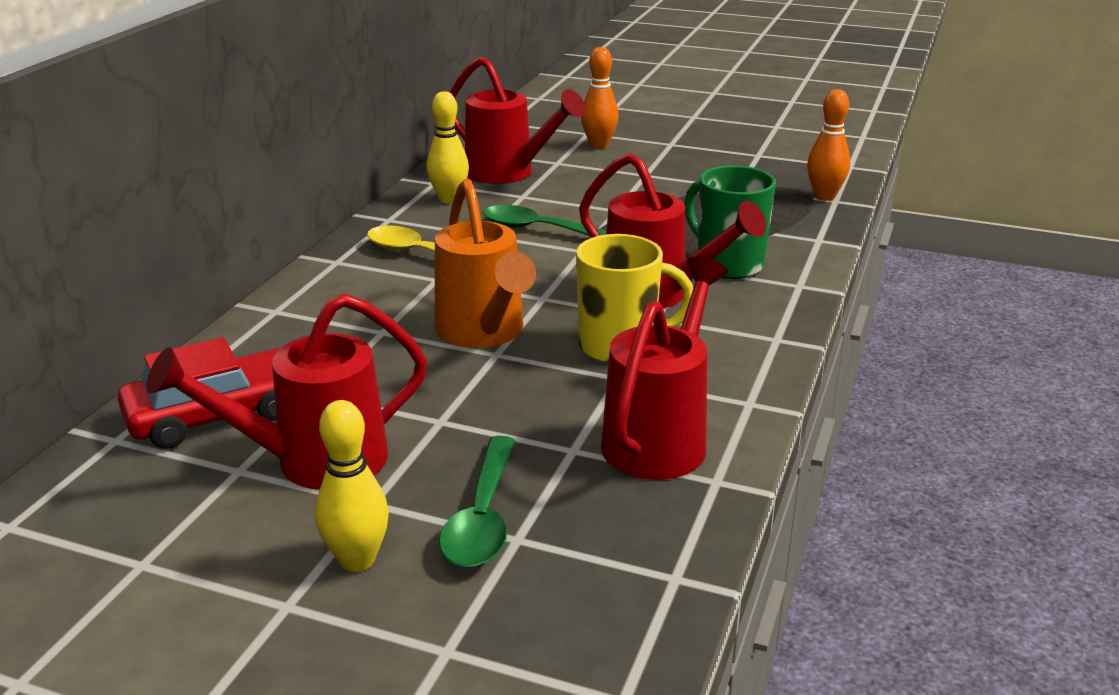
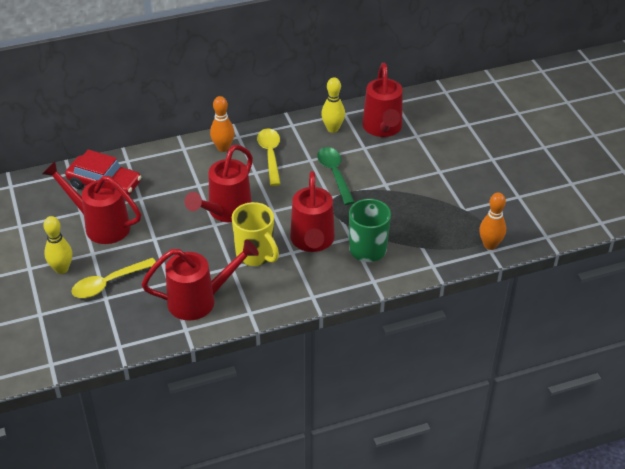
camera: 50 degrees right, 15 degrees up
orange watering can [435,179,536,348] -> red watering can [185,145,253,222]
green spoon [439,436,515,568] -> yellow spoon [71,258,156,298]
orange bowling pin [581,47,619,149] -> orange bowling pin moved to [210,96,235,152]

